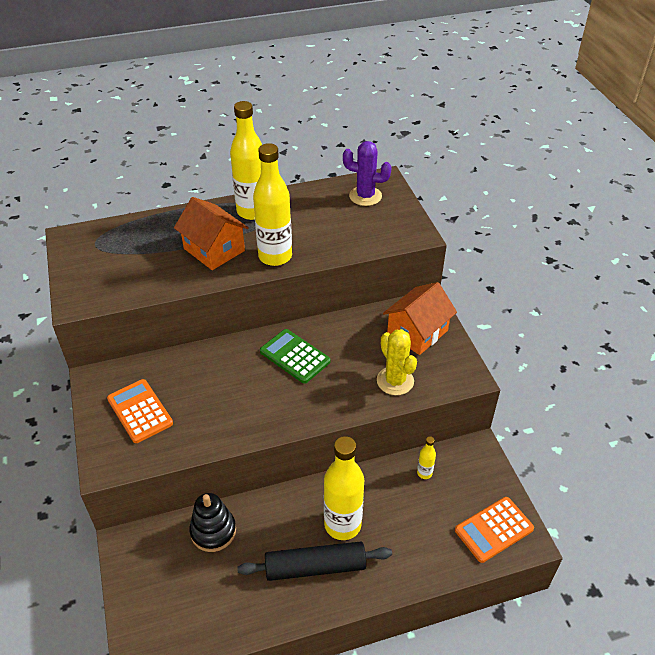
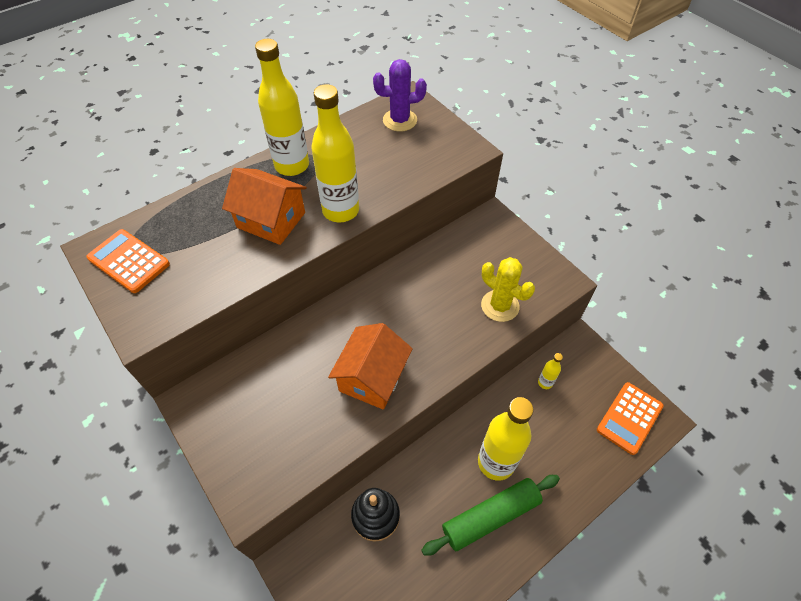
camera: 20 degrees left, 10 degrees up
orange calculator [107,379,173,443] -> orange calculator moved to [86,229,170,293]
black rolling pin [237,541,392,581] -> green rolling pin [421,475,560,556]
green calculator [260,329,331,384] -> none
orange house [383,282,457,355] -> orange house moved to [328,323,413,410]

